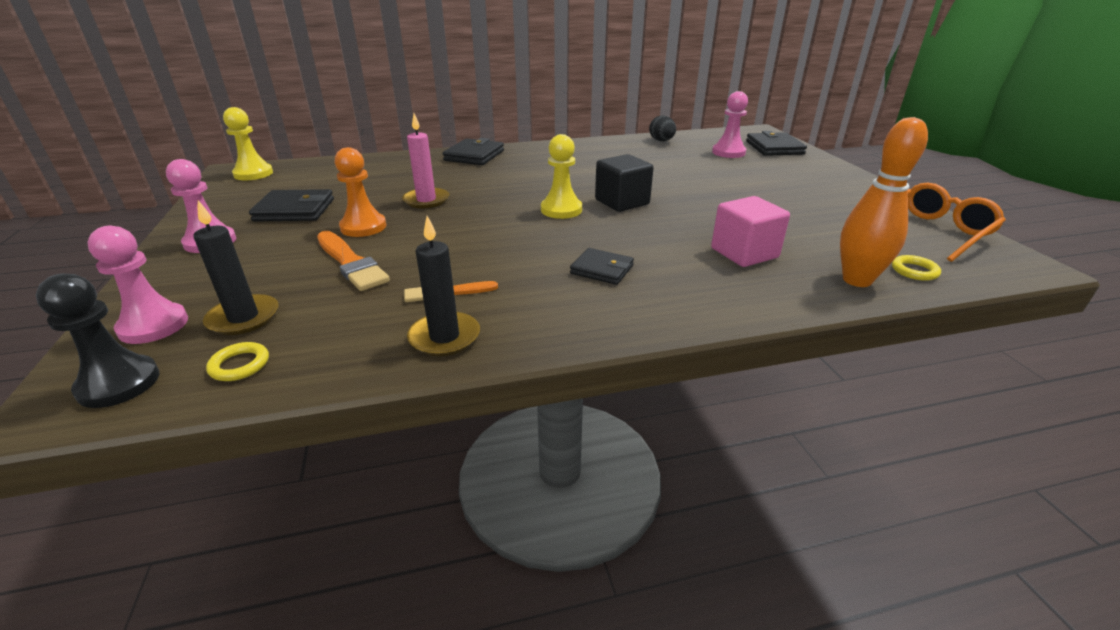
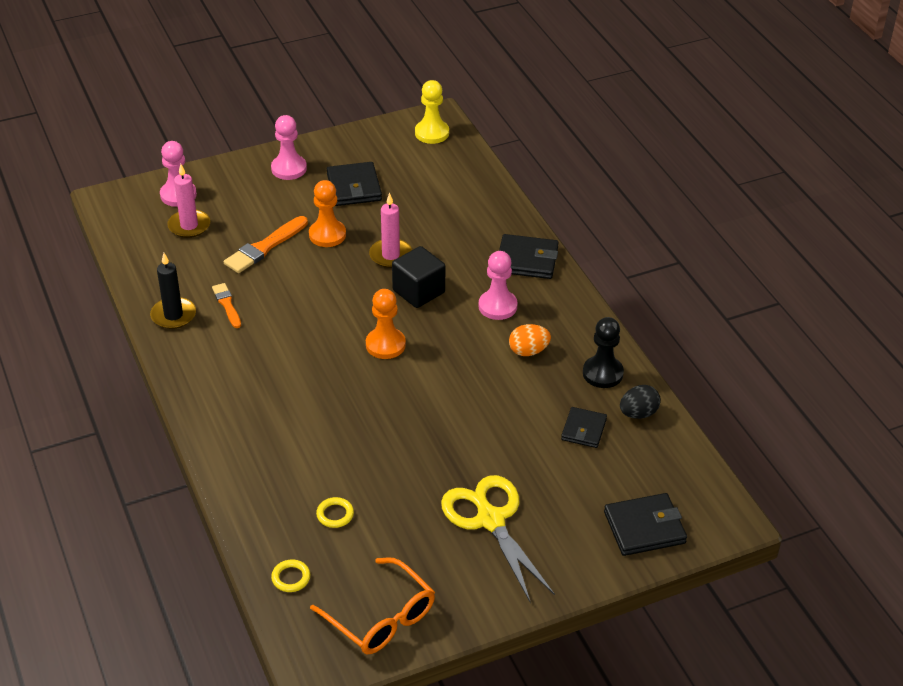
camera: 80 degrees right, 10 degrees up
black pawn [36,274,159,408] -> black pawn moved to [583,317,624,388]
black candle [193,200,279,335] -> pink candle [167,164,210,238]
yellow ring [206,342,269,381] -> yellow ring moved to [316,497,354,528]
yellow pawn [541,134,582,219] -> orange pawn [366,289,406,359]
black wallet [570,248,634,285] -> black wallet moved to [561,407,607,448]
black cube [595,154,653,212] -> black cube moved to [392,246,445,308]
pink cube [711,196,790,267] -> none
pink pawn [712,91,748,158] -> pink pawn moved to [478,251,518,320]
orange bowling pin [840,117,928,287] -> none
none -> yellow scissors [441,475,555,603]
none -> orange egg [509,324,551,356]

